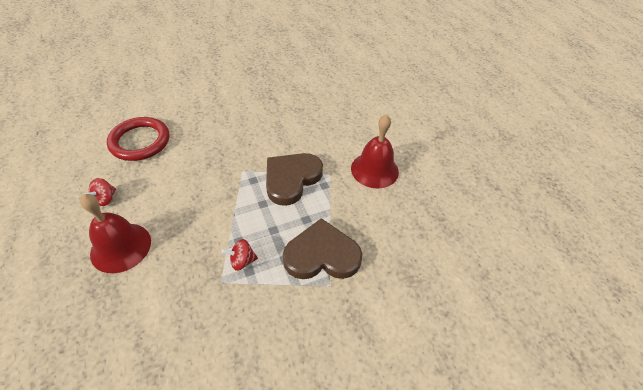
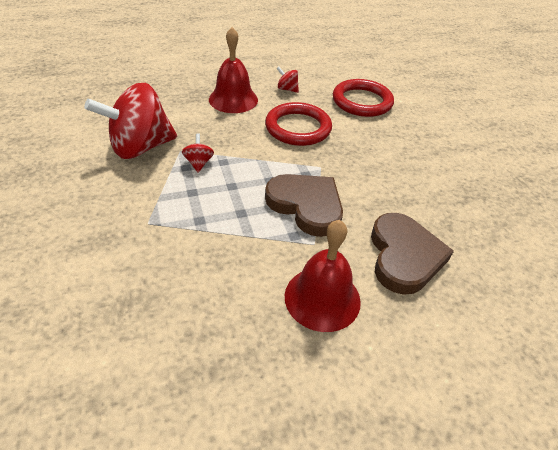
camera: 95 degrees right, 5 degrees down
brown heart [283,218,362,279] -> brown heart moved to [371,213,454,295]
none -> red spinning top [85,83,177,159]
none -> red ring [265,102,332,146]

